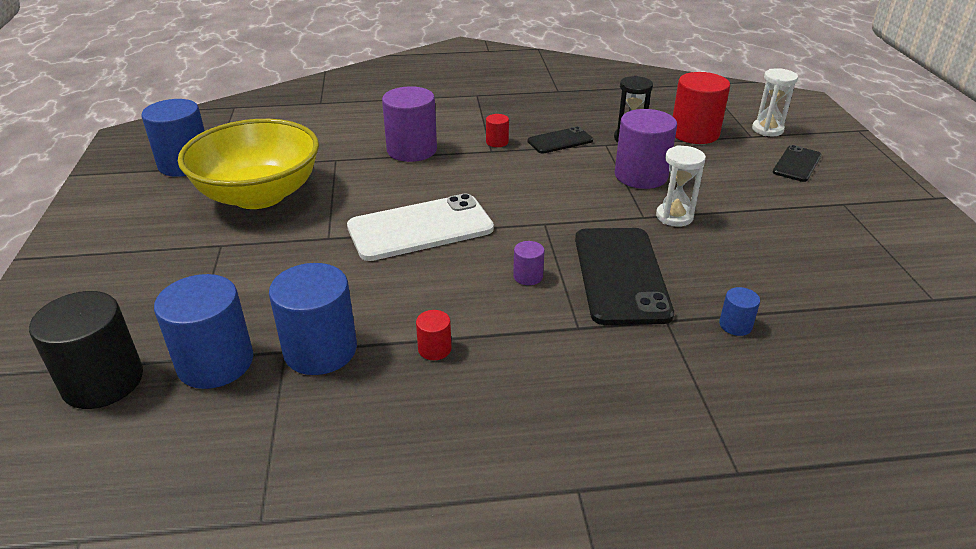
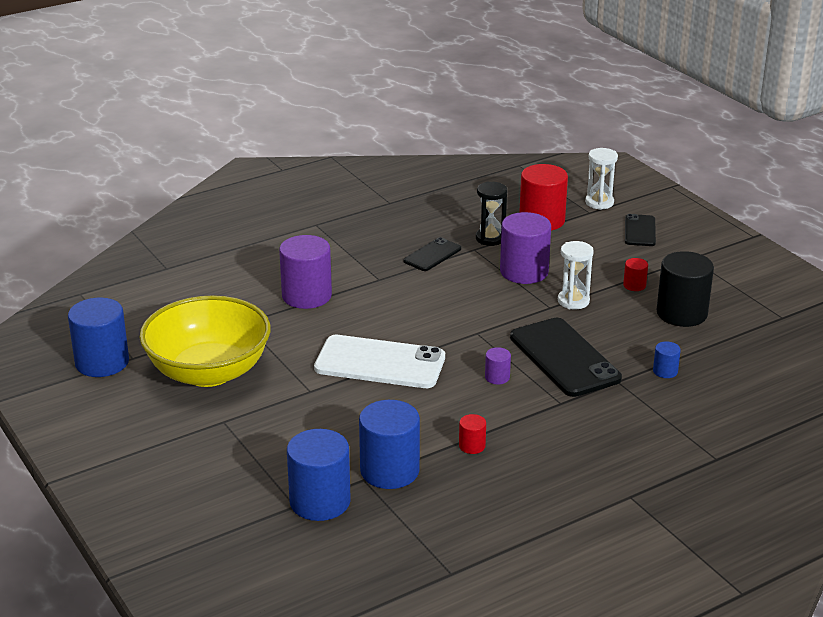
camera: 25 degrees left, 5 degrees down
black cylinder [29,291,143,409] -> black cylinder moved to [657,251,714,327]
white phone [347,193,494,261] -> white phone turned 60 degrees clockwise [314,335,445,388]
red cylinder [486,114,509,147] -> red cylinder moved to [623,258,648,291]

